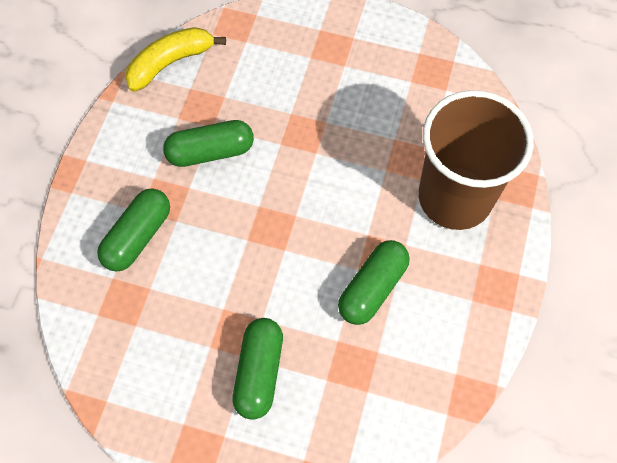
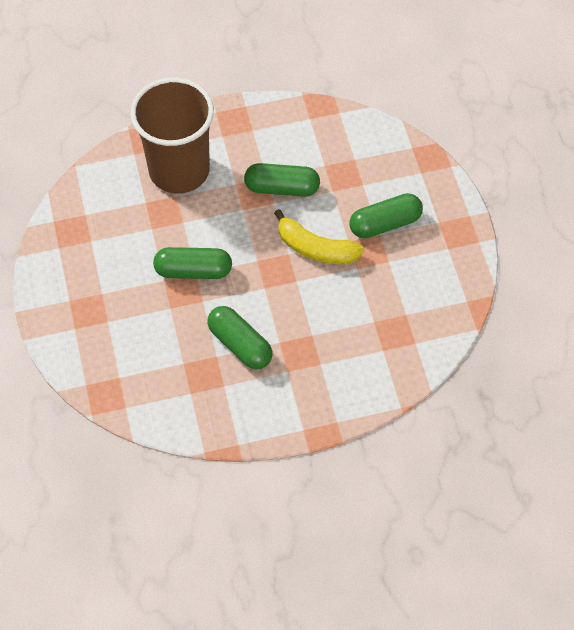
camera: 120 degrees left, 5 degrees down
green capsule [97,189,170,272] -> green capsule moved to [153,247,232,279]
yellow banana [125,27,226,92] -> yellow banana moved to [274,209,364,264]

